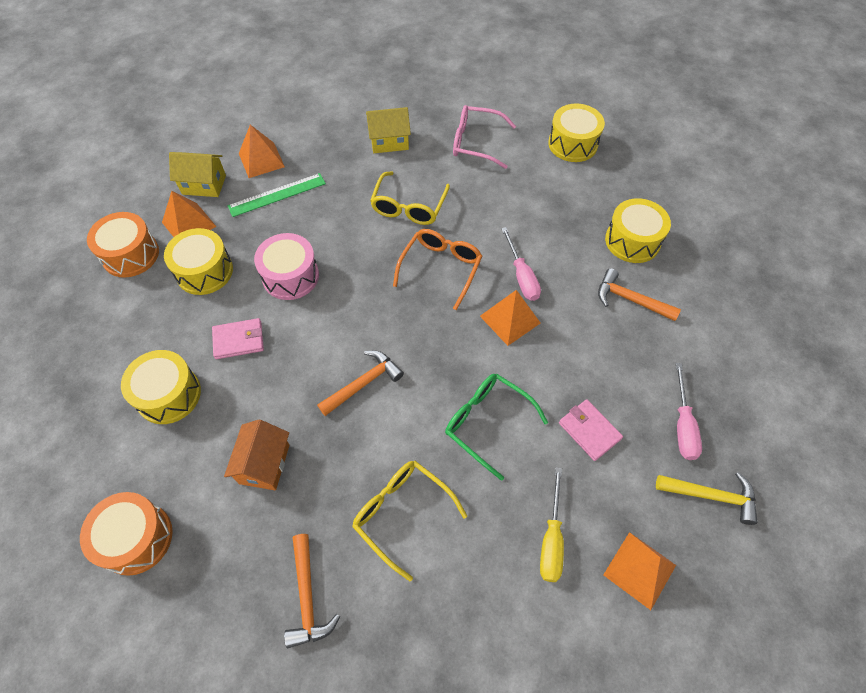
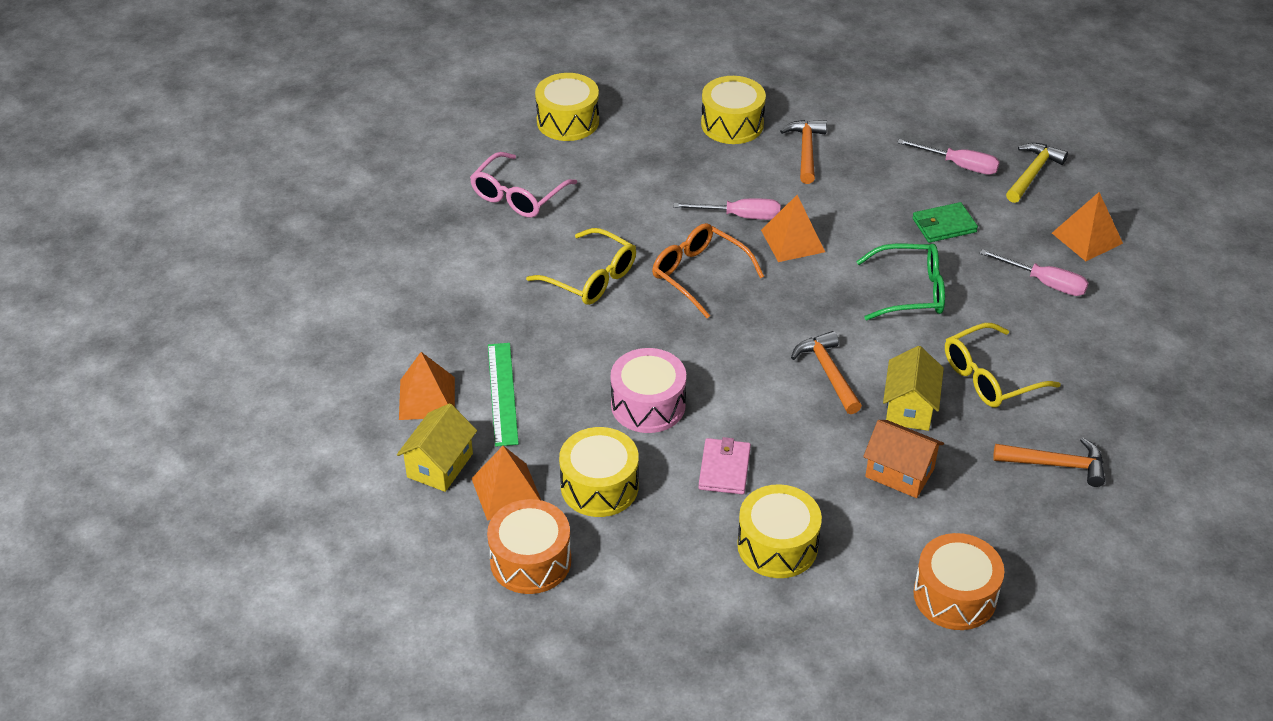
camera: 70 degrees left, 15 degrees down
yellow house [366,107,411,153] -> yellow house moved to [883,346,944,431]
green glasses [445,374,548,481] -> green glasses turned 150 degrees counterclockwise [856,244,945,320]
yellow screwdriver [540,468,564,582] -> pink screwdriver [980,249,1089,296]
pink wallet [559,399,623,461] -> green wallet [912,202,978,243]
orange hammer [598,268,681,321] -> orange hammer turned 135 degrees clockwise [780,120,827,184]

